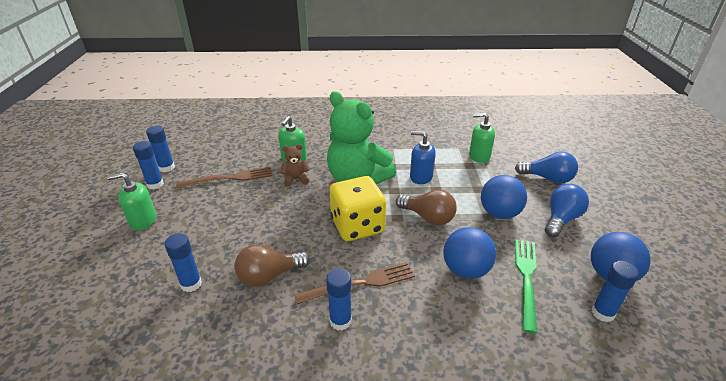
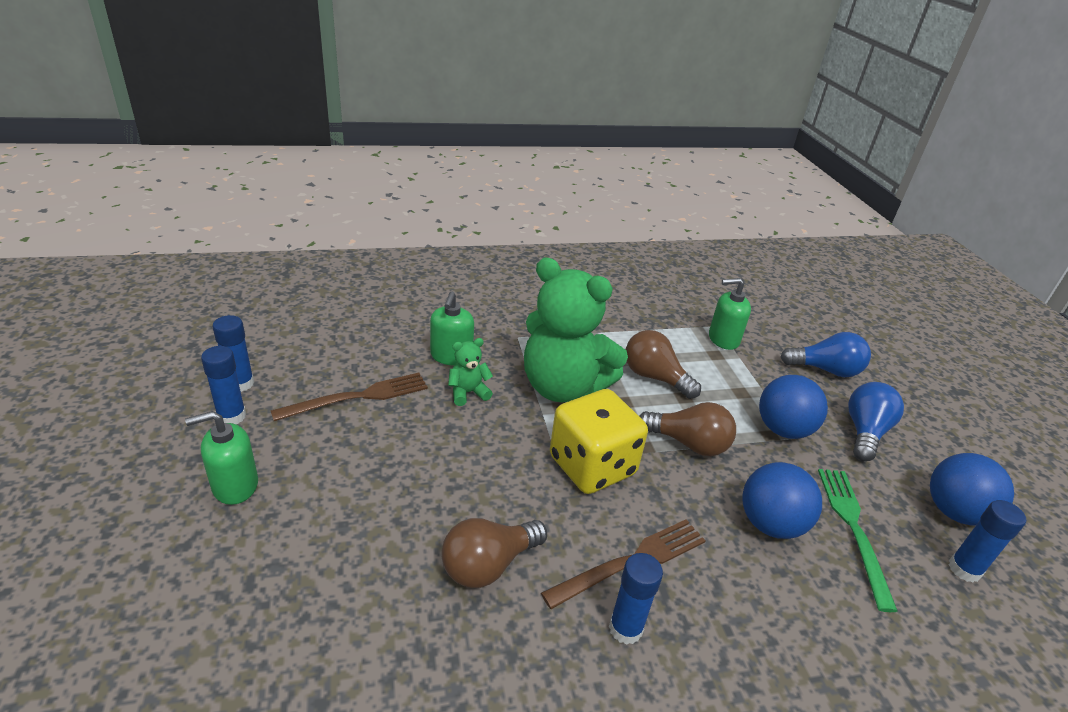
camera: 15 degrees left, 0 degrees up
blue glue stick [165,233,202,292] -> none
brown teddy bear [280,144,310,187] -> green teddy bear [448,338,493,406]
blue soap dispenser [410,131,436,184] -> brown light bulb [626,330,701,399]

